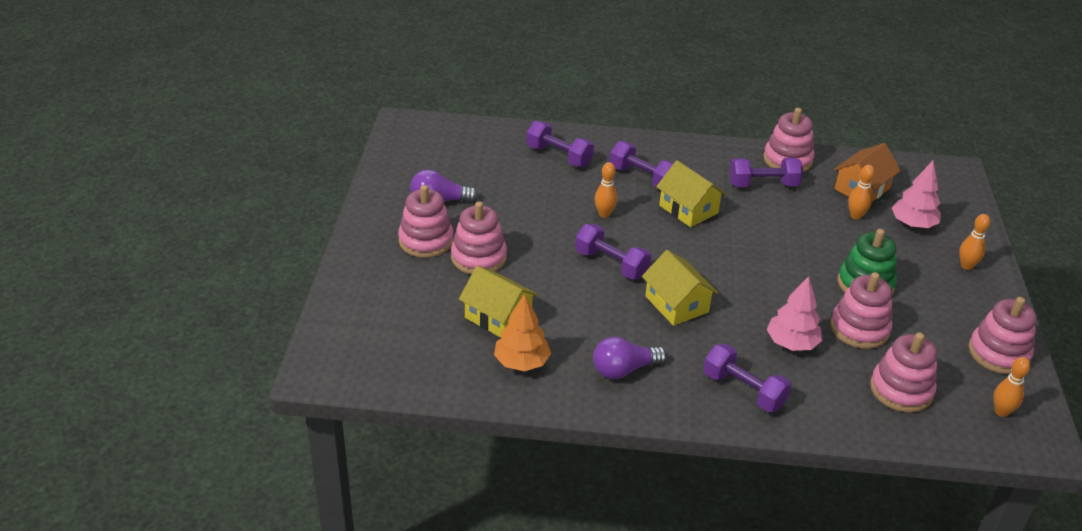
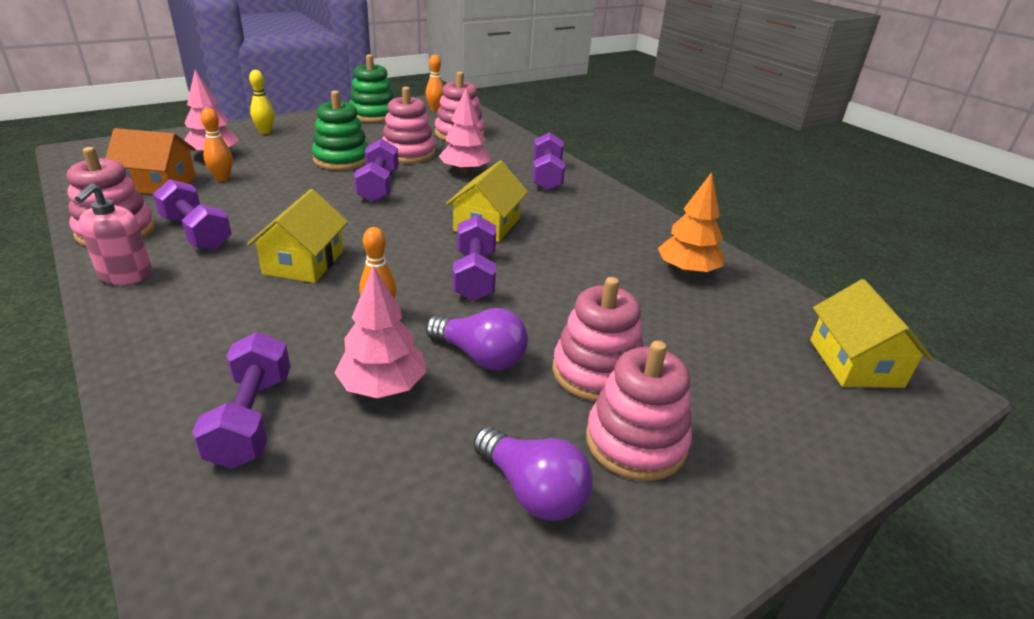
camera: 130 degrees left, 5 degrees down
yellow house [459,266,538,338] -> yellow house moved to [810,279,933,388]
purple light bulb [593,337,667,379] -> purple light bulb moved to [426,308,528,371]
purple dumbbell [610,141,674,187] -> purple dumbbell moved to [354,139,399,203]
orange bowling pin [959,214,990,270] -> yellow bowling pin [249,70,275,134]
pink stacking toy [969,297,1037,374] -> green stacking toy [349,54,394,123]
none -> pink soap dispenser [75,183,152,285]
none -> pink tree [334,265,426,398]

